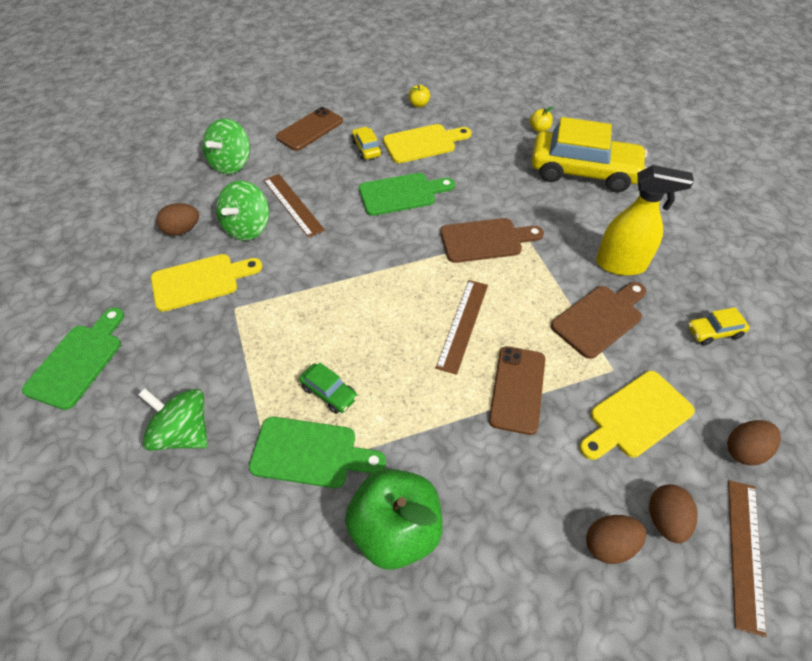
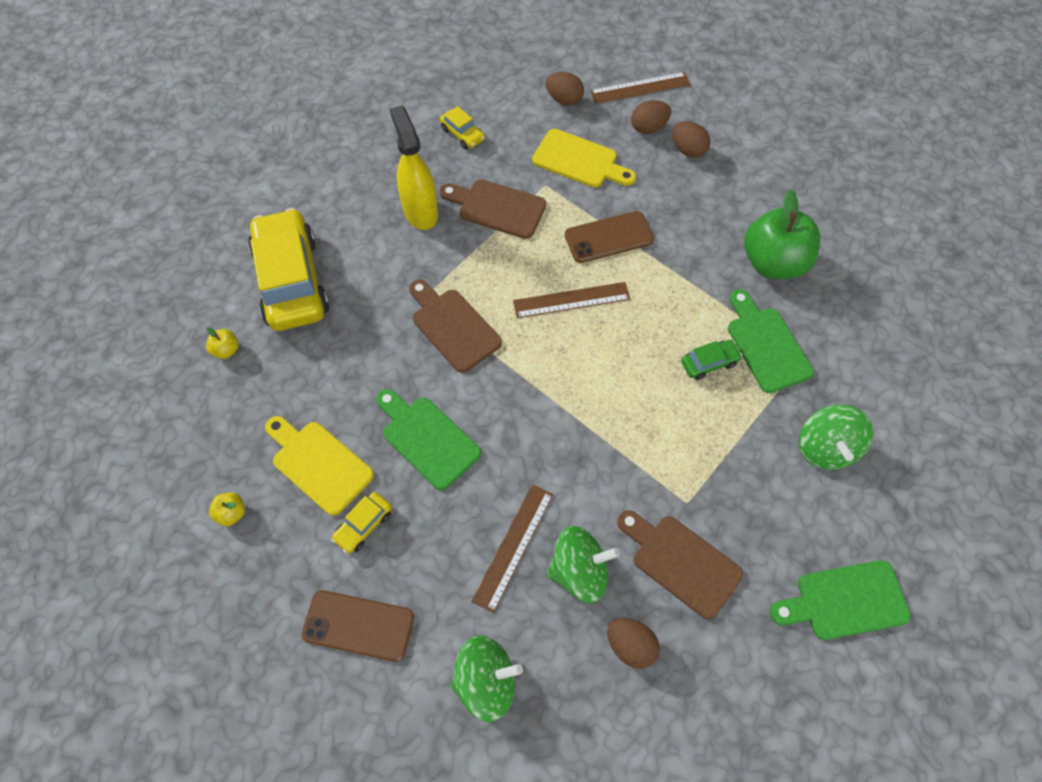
camera: 120 degrees left, 10 degrees up
yellow cutting board [151,254,262,312] -> brown cutting board [617,510,743,619]
green car [299,363,358,414] -> green car turned 60 degrees clockwise [681,340,742,380]

